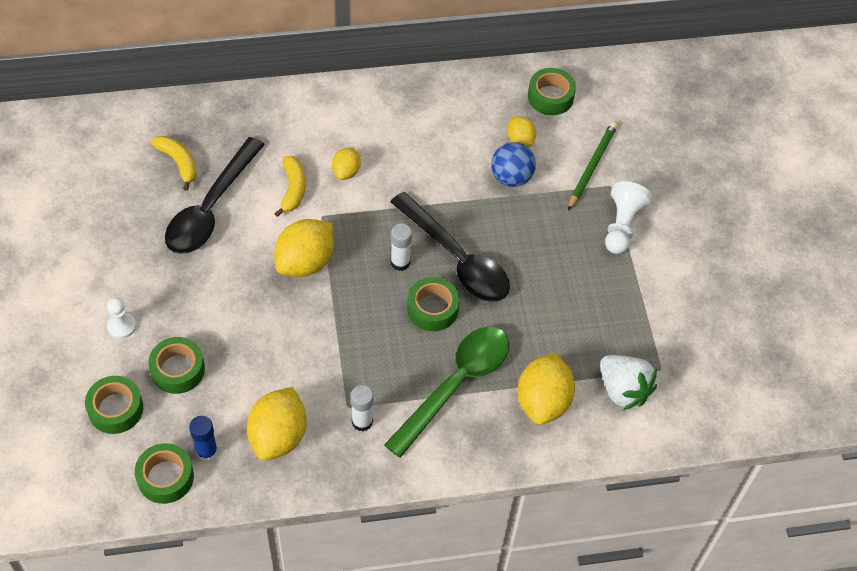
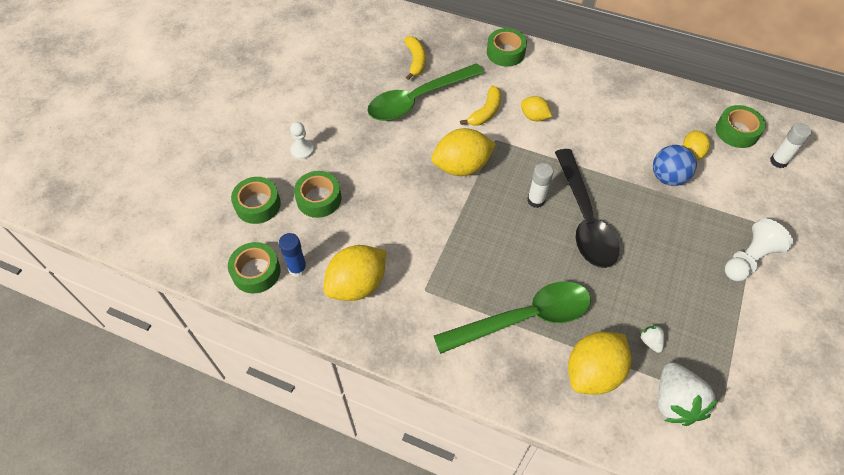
camera: 35 degrees right, 0 degrees up
black spoon [165,137,265,254] -> green spoon [368,63,484,121]
yellow lemon [332,148,361,180] -> yellow lemon turned 75 degrees clockwise [521,96,552,121]
white glue stick [351,385,373,432] -> white glue stick moved to [770,123,811,168]
green tape [407,277,460,331] -> green tape moved to [487,28,527,67]
green pencil [568,122,617,210] -> none
none -> white strawberry [639,326,664,353]

